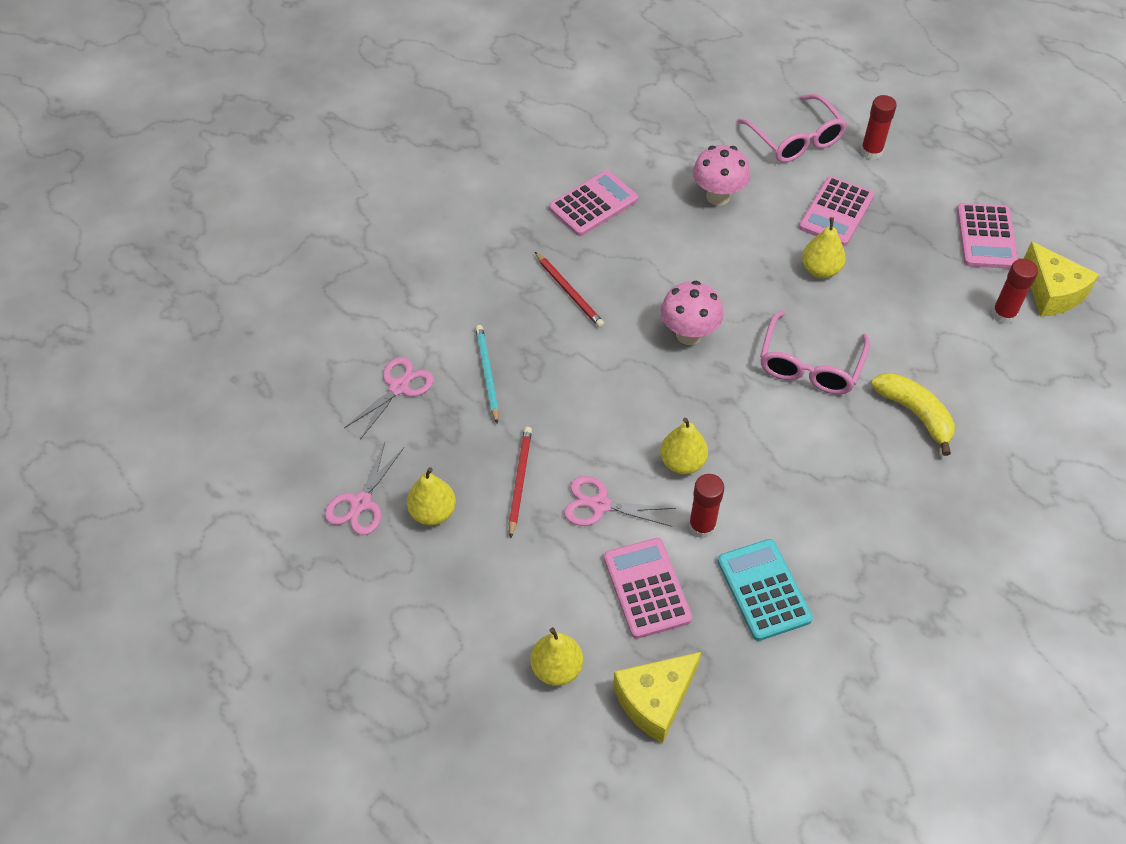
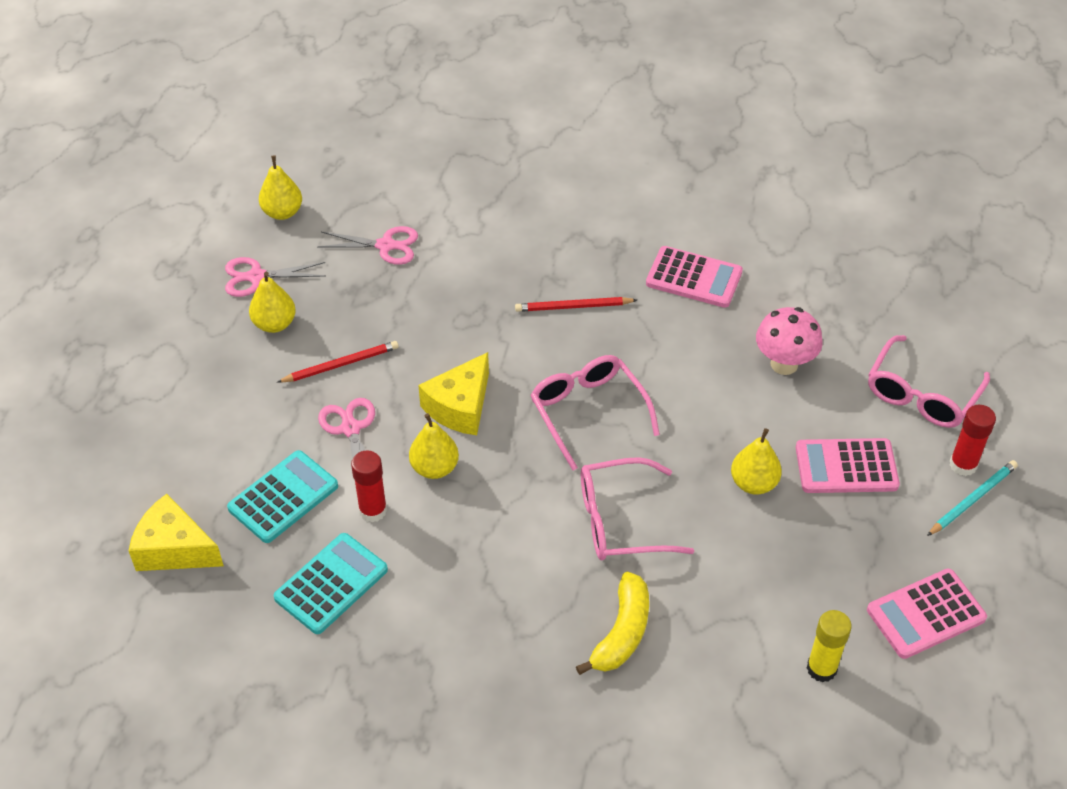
camera: 60 degrees right, 5 degrees down
turquoise pencil [475,325,499,424] -> turquoise pencil moved to [927,460,1018,536]
yellow pear [530,627,583,686] -> yellow pear moved to [259,155,302,220]
red pencil [535,252,604,328] -> red pencil turned 60 degrees clockwise [515,297,637,312]
pink calculator [604,538,692,639] -> turquoise calculator [227,450,338,543]
pink mushroom [661,281,723,345] -> pink glasses [530,355,660,470]
red glue stick [992,259,1038,324] -> yellow glue stick [807,610,852,682]
yellow cheese [1024,241,1099,317] -> yellow cheese moved to [418,352,489,435]

